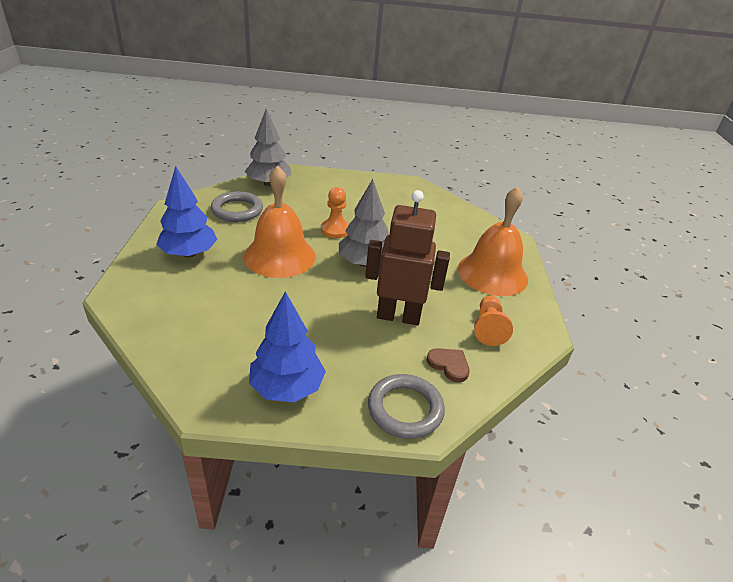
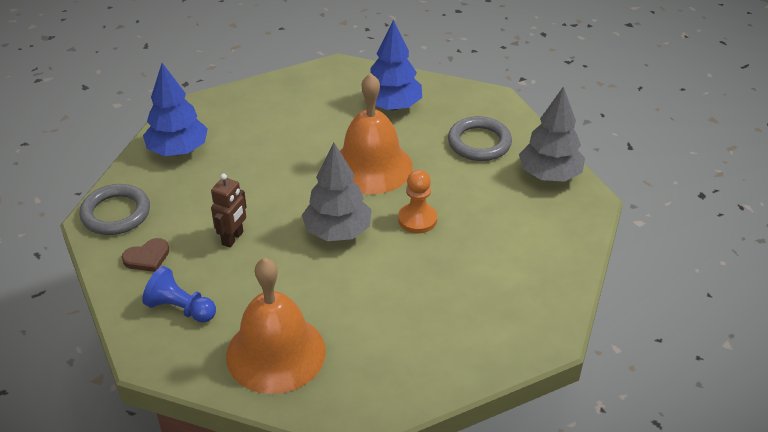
camera: 110 degrees right, 5 degrees up
brown robot [365,190,450,325] -> brown robot [211,174,246,248], size x0.54
orange pawn [474,295,513,346] -> blue pawn [142,266,216,323]

